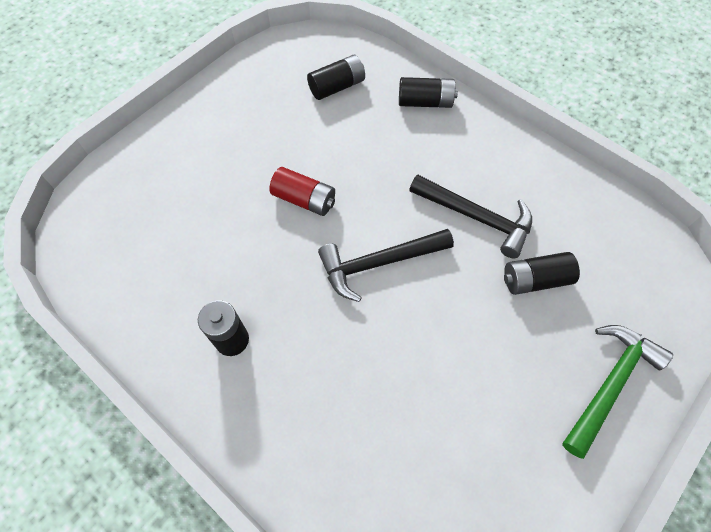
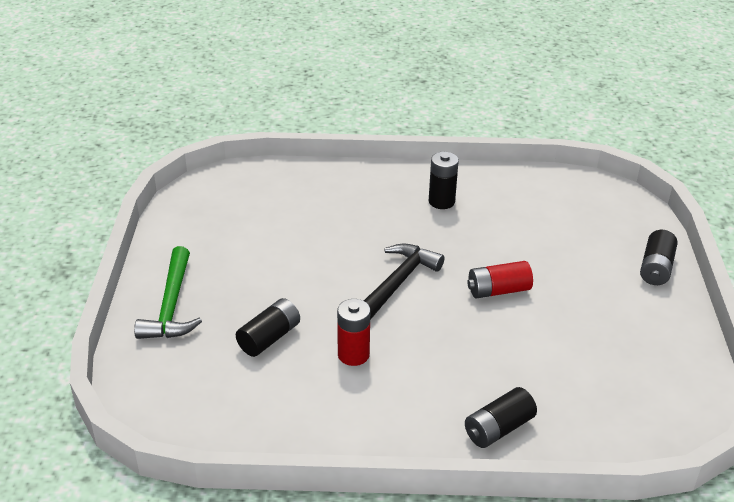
camera: 140 degrees right, 25 degrees down
black battery [307,54,365,100] -> black battery moved to [640,230,678,285]
black hammer [409,174,532,258] -> red battery [337,299,370,366]

